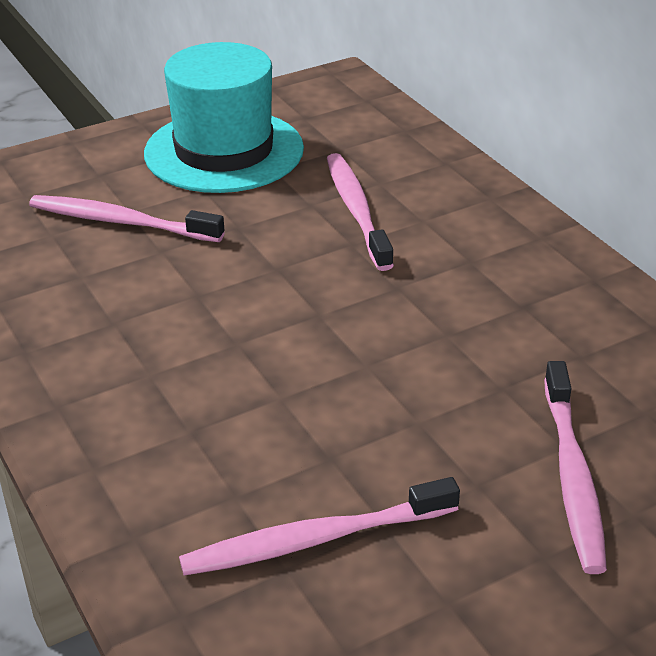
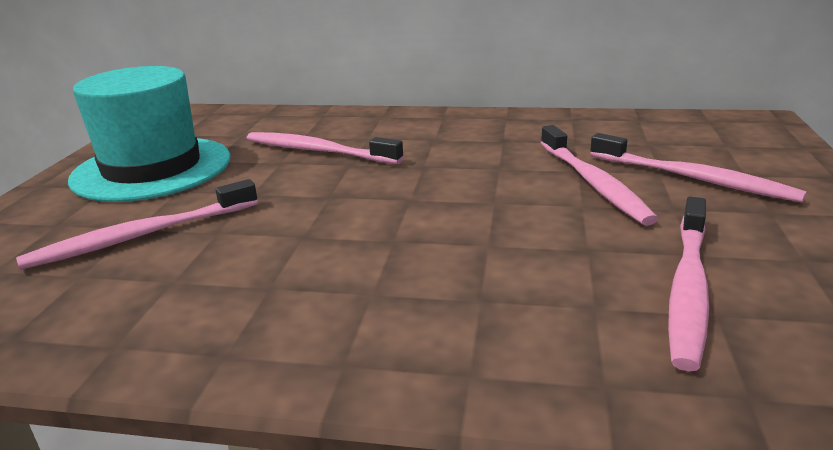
camera: 50 degrees left, 10 degrees down
none -> pink toothbrush [541,125,658,226]

